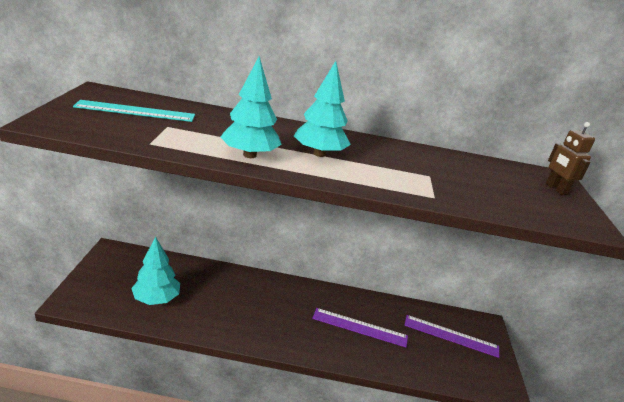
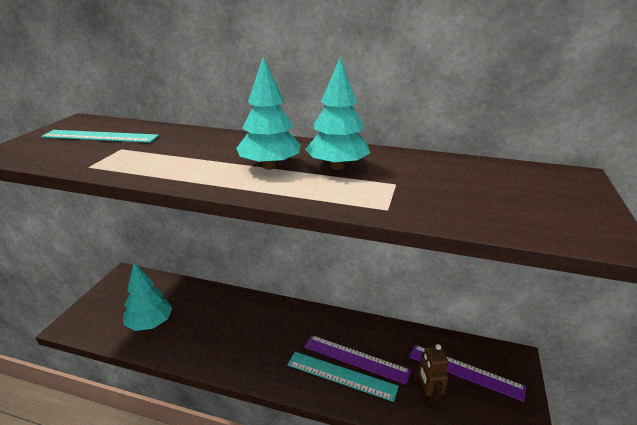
camera: 15 degrees right, 0 degrees up
turquoise tree [220,56,282,158] -> turquoise tree moved to [305,57,370,170]
brown robot [546,122,595,195] -> brown robot moved to [418,344,448,407]
none -> turquoise ruler [287,352,399,402]

